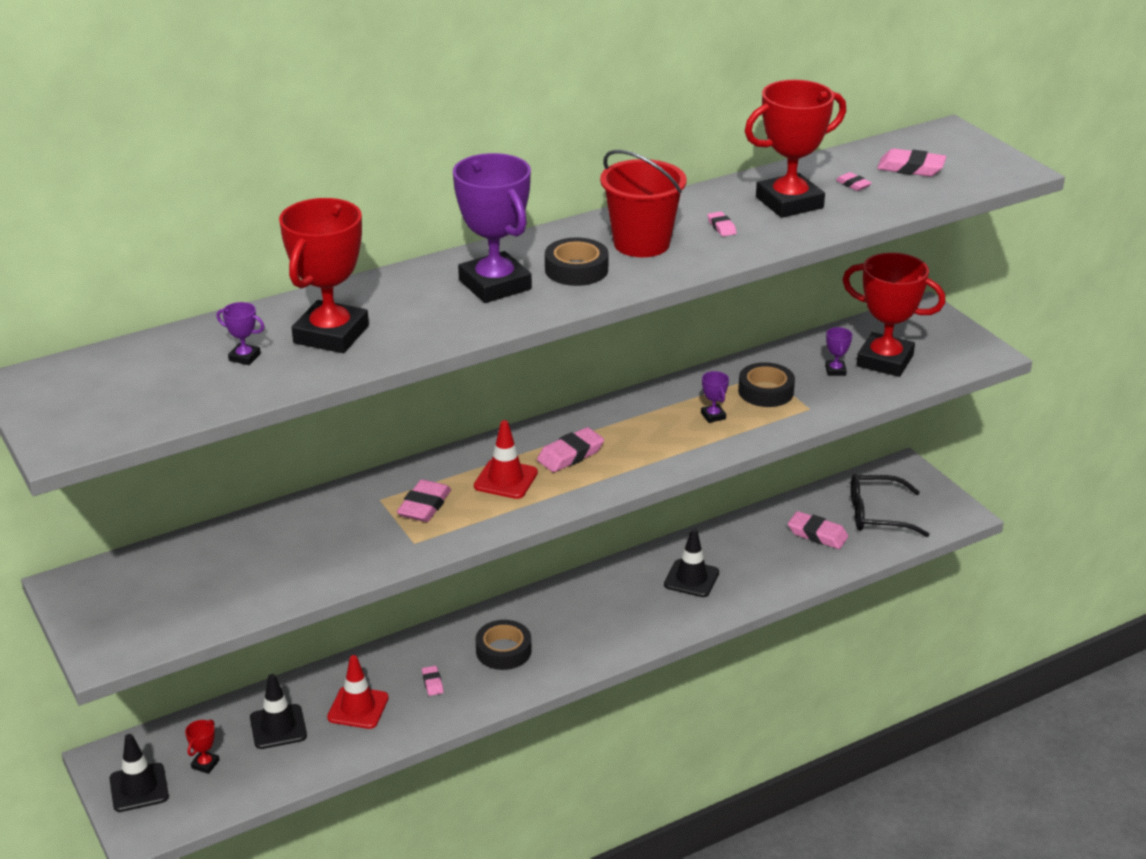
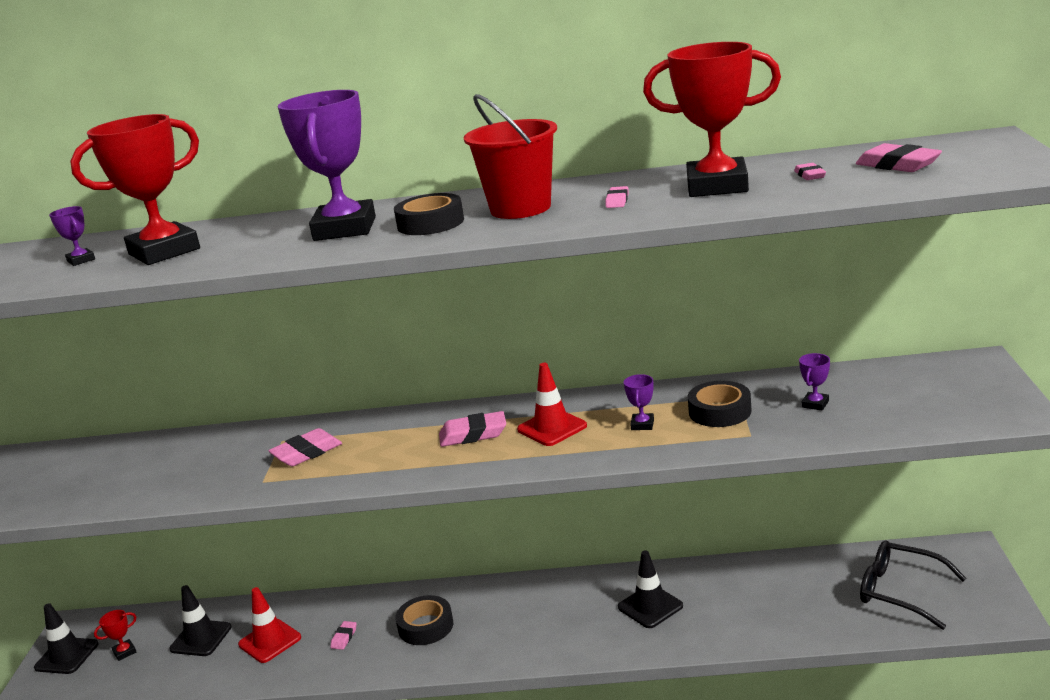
camera: 35 degrees right, 10 degrees down
red traffic cone [474,420,538,499] -> red traffic cone moved to [517,363,587,446]
pink eraser [788,511,848,549] -> none
red trophy [843,252,946,377] -> none

